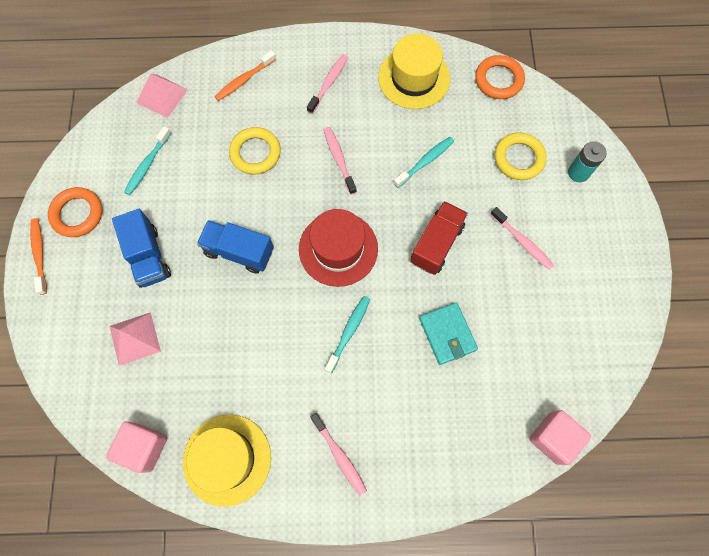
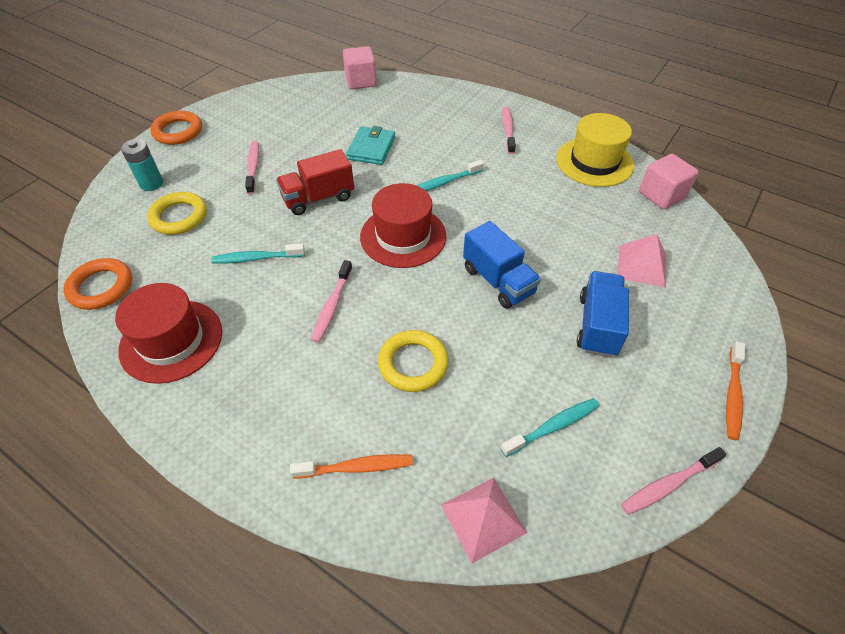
camera: 145 degrees left, 20 degrees down
orange ring [48,187,102,237] -> orange ring moved to [150,111,202,145]
pink toothbrush [307,54,348,114] -> pink toothbrush moved to [621,447,726,515]
yellow hat [378,34,450,109] -> red hat [115,283,222,384]

